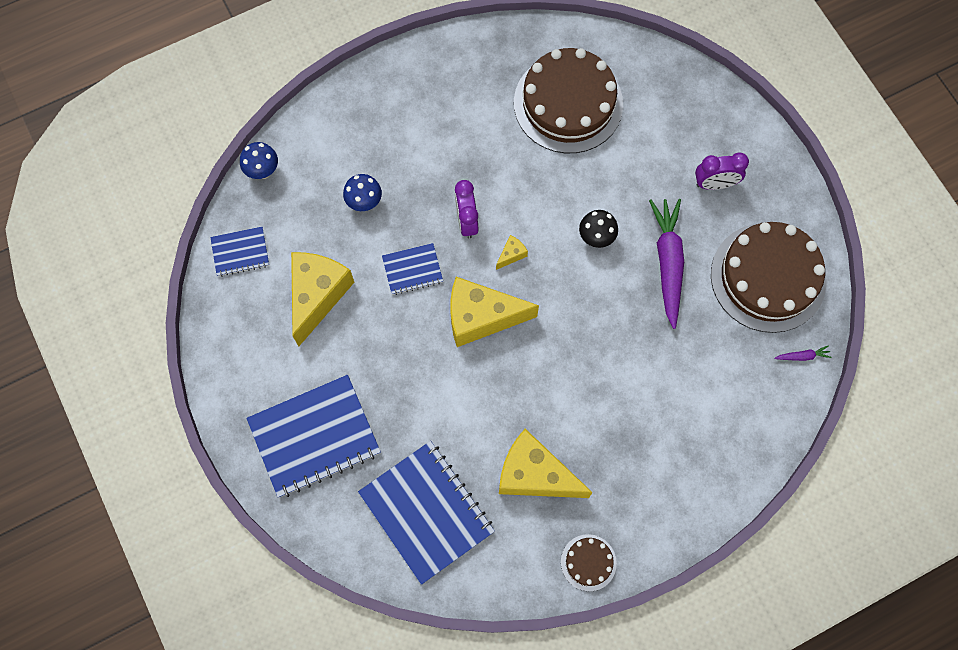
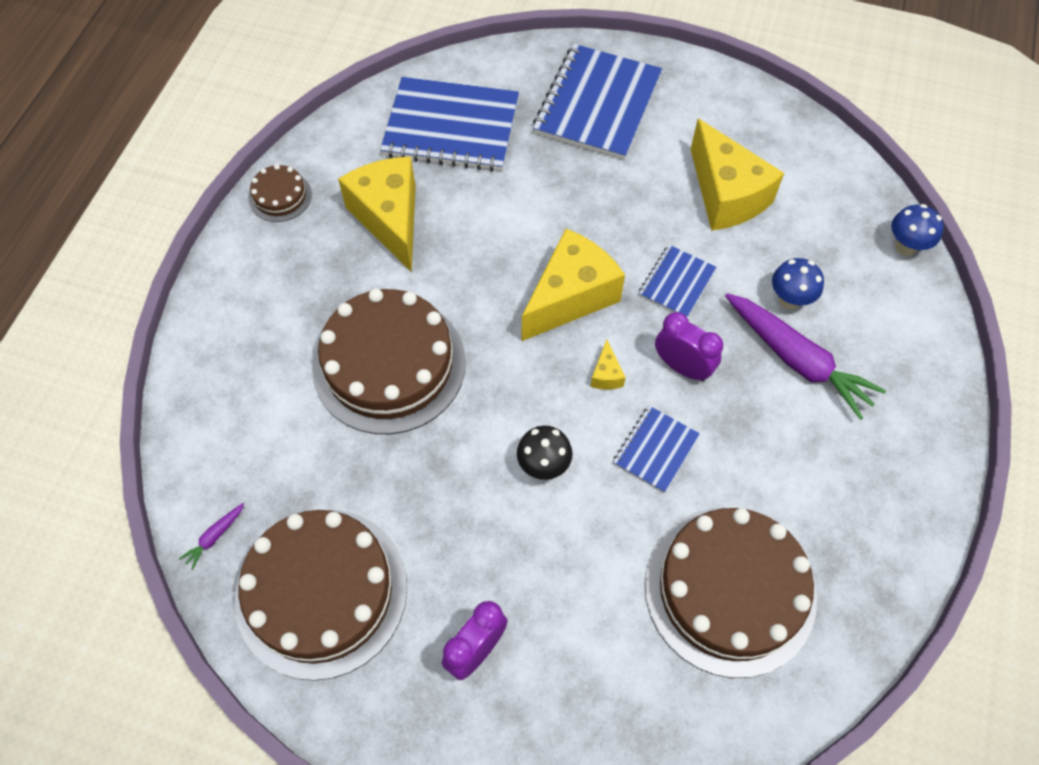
camera: 135 degrees right, 10 degrees down
blue notebook [210,227,269,277] -> blue notebook moved to [613,406,700,493]
yellow cheese [499,429,593,498] -> yellow cheese turned 90 degrees counterclockwise [338,157,416,272]
purple carrot [649,199,684,329] -> purple carrot moved to [725,293,886,420]
none -> brown cake [312,288,466,434]

